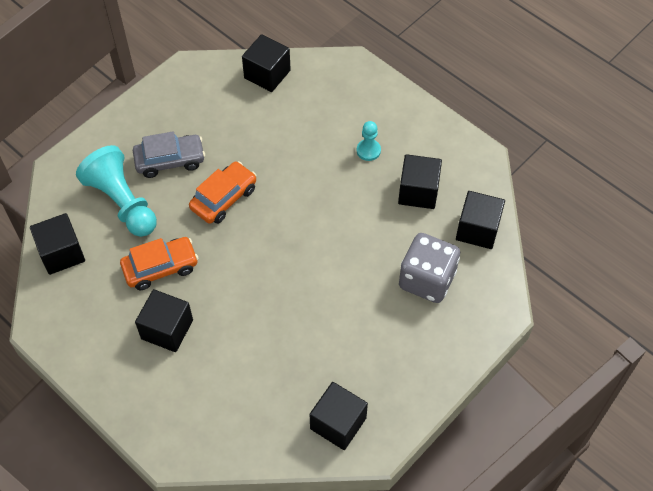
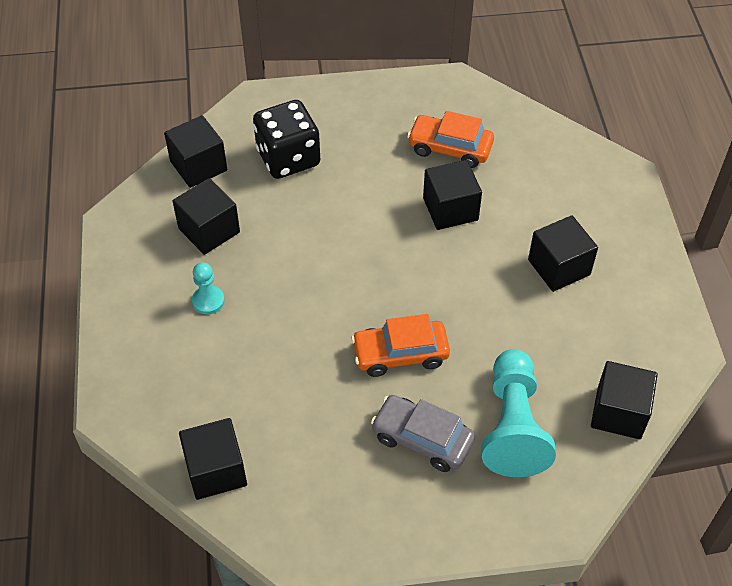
camera: 140 degrees left, 5 degrees down
orange car [120,237,198,290] -> orange car moved to [407,111,494,168]
black cube [310,382,368,450] -> black cube moved to [423,160,482,230]
grey dice [399,233,460,303] -> black dice [253,100,320,179]

